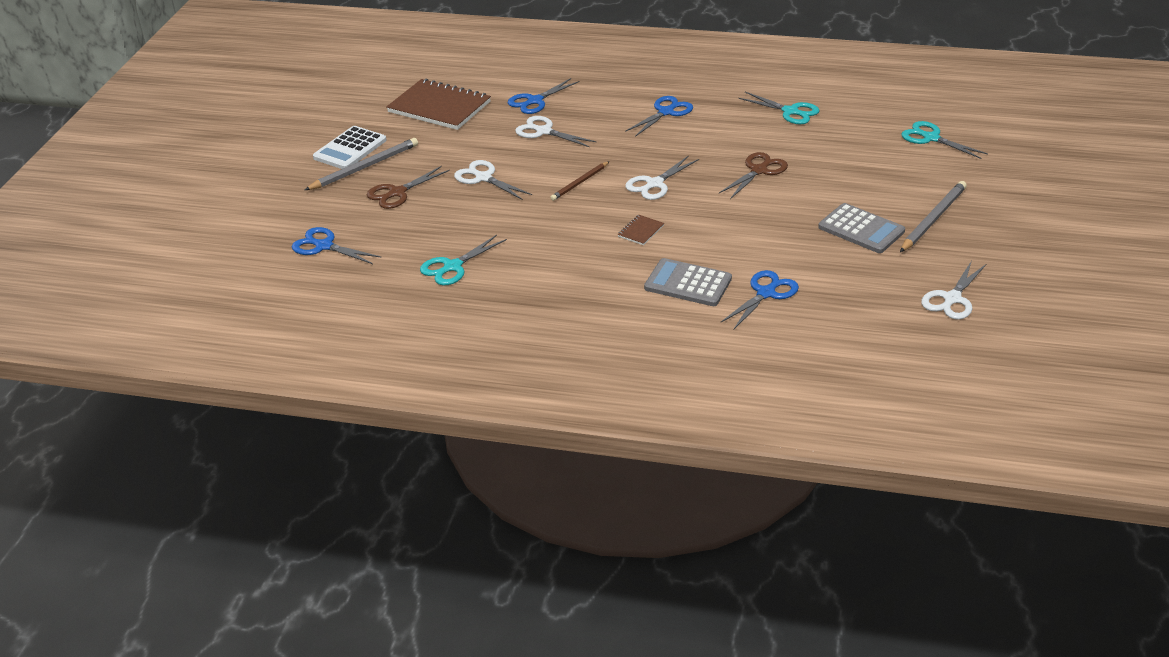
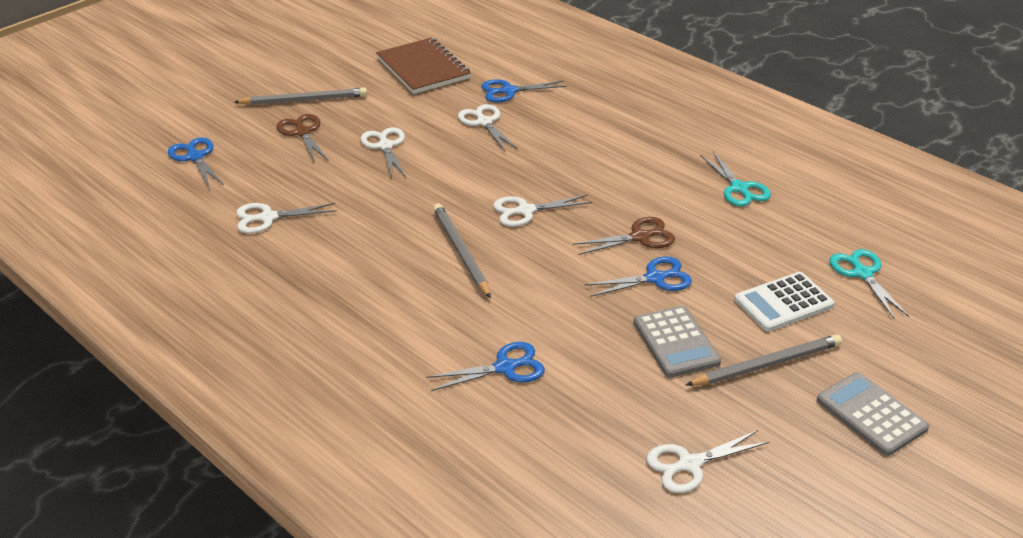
camera: 30 degrees right, 0 degrees up
white calculator [313,126,387,169] -> white calculator moved to [734,272,834,332]
brown scissors [367,166,450,209] -> brown scissors turned 75 degrees clockwise [277,114,329,163]
turquoise scissors [420,235,507,285] -> white scissors [236,203,337,234]
brown pencil [550,161,610,201] -> none
brown notebook [618,215,664,245] -> grey pencil [433,204,491,298]
blue scissors [625,96,693,137] -> blue scissors moved to [584,257,692,297]
grey calculator [644,258,732,306] -> grey calculator moved to [817,372,929,456]

